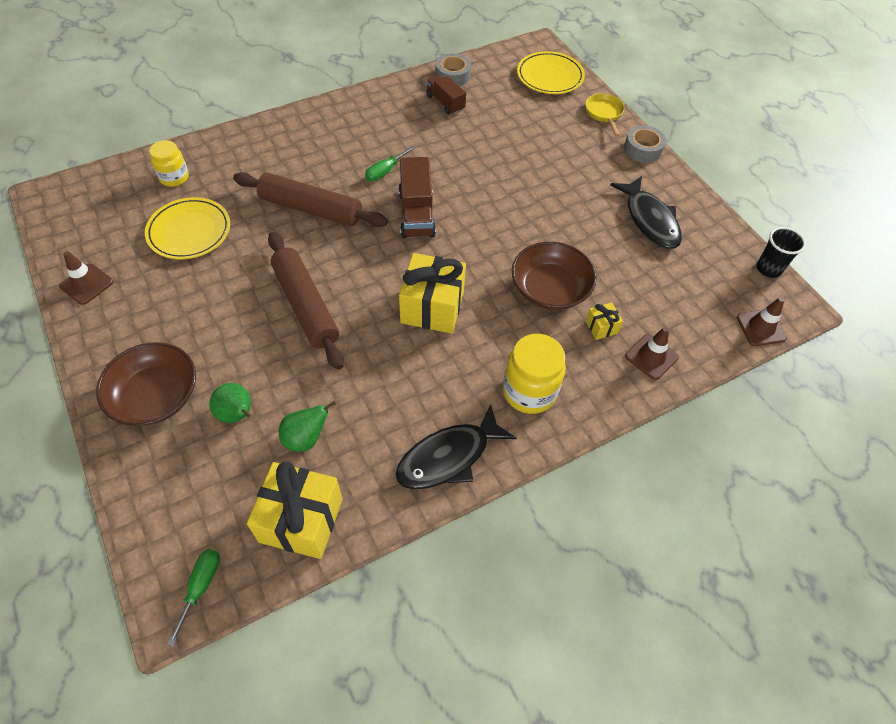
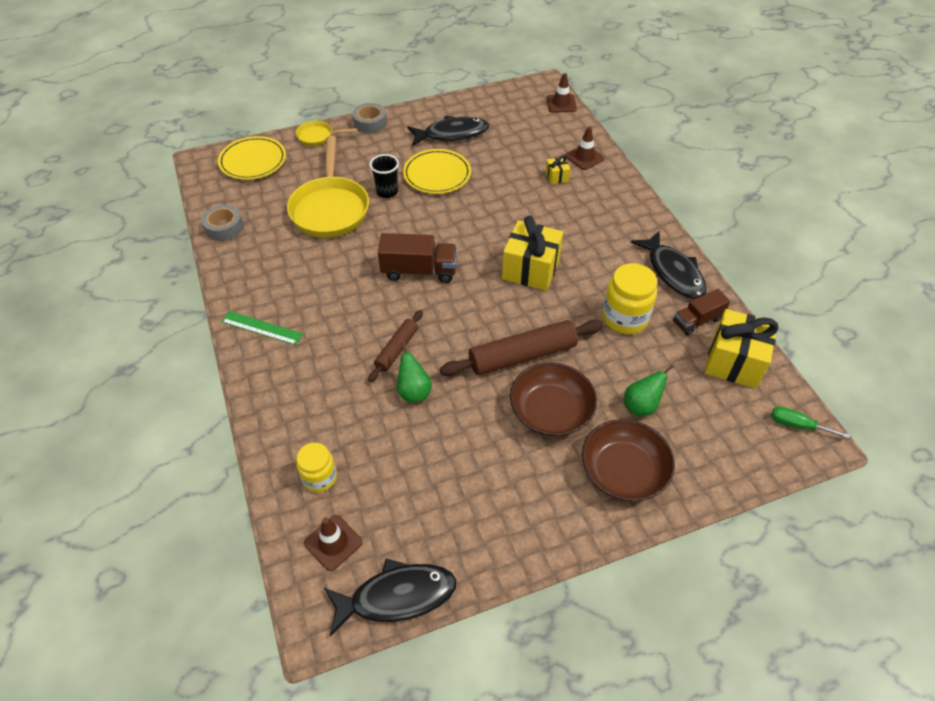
camera: 80 degrees left, 5 degrees down
brown traffic cone [59,251,113,305] -> brown traffic cone moved to [304,515,362,571]
yellow plate [145,197,230,260] -> yellow plate moved to [403,149,471,194]
brown rolling pin [233,172,388,227] -> brown rolling pin [368,310,423,382], size x0.57
green pear [279,401,336,452] -> green pear moved to [397,342,432,403]
green screwdriver [365,146,415,181] -> none
brown truck [426,75,466,115] -> brown truck moved to [673,289,730,335]
yellow jar [503,334,566,414] -> yellow jar moved to [602,263,657,334]
brown bowl [512,242,597,310] -> brown bowl moved to [510,363,597,437]
black cup [757,227,806,278] -> black cup moved to [369,154,399,198]
none -> green ruler [221,311,303,345]
none -> yellow pan [287,136,369,238]
none -> black fish [324,559,456,636]

